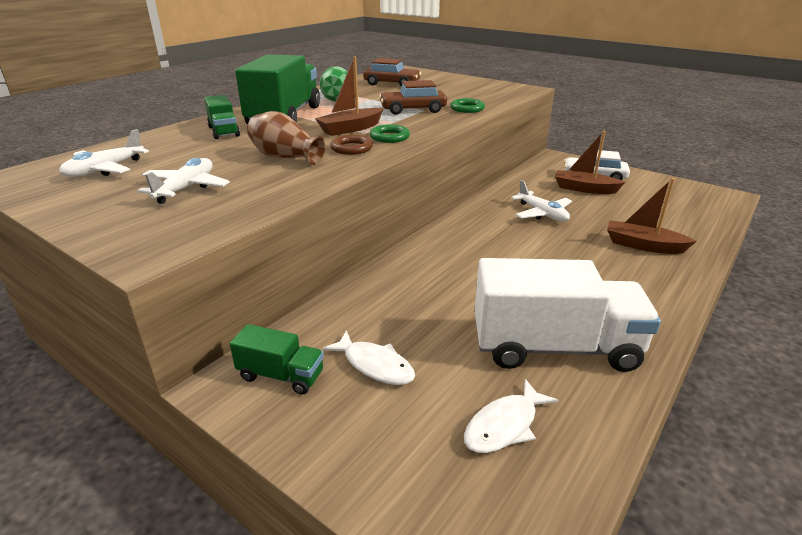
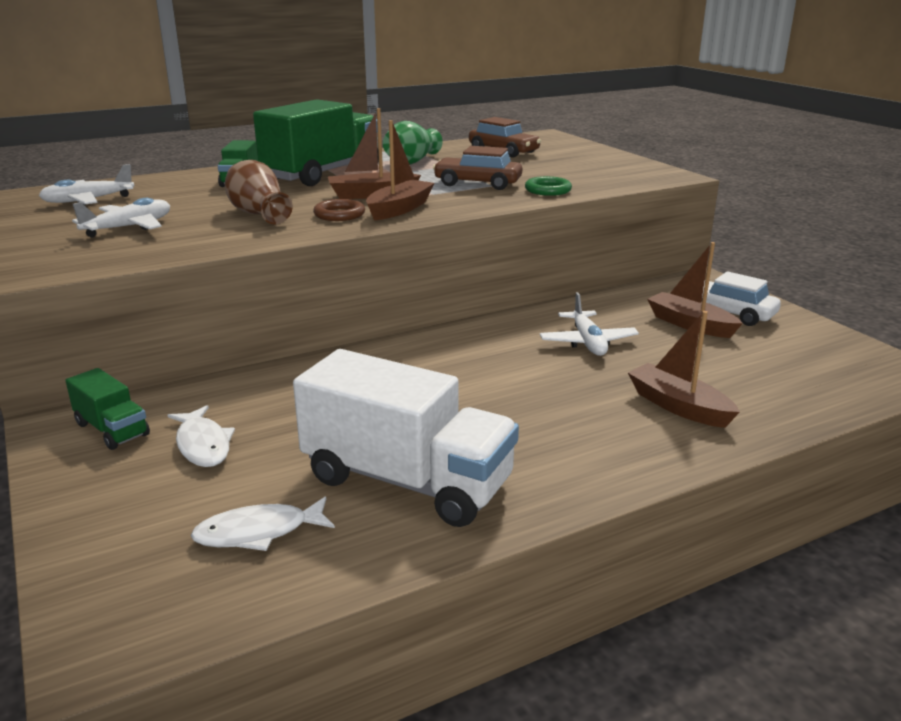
camera: 25 degrees right, 5 degrees down
green ring [370,124,410,143] -> brown boat [366,120,435,221]

